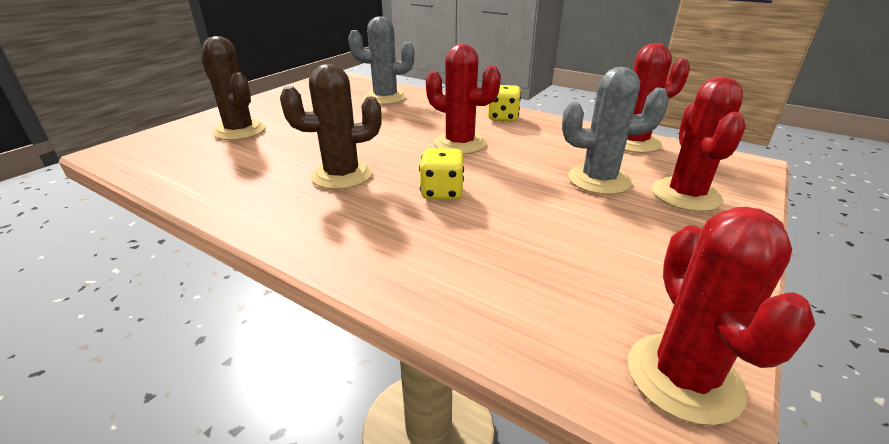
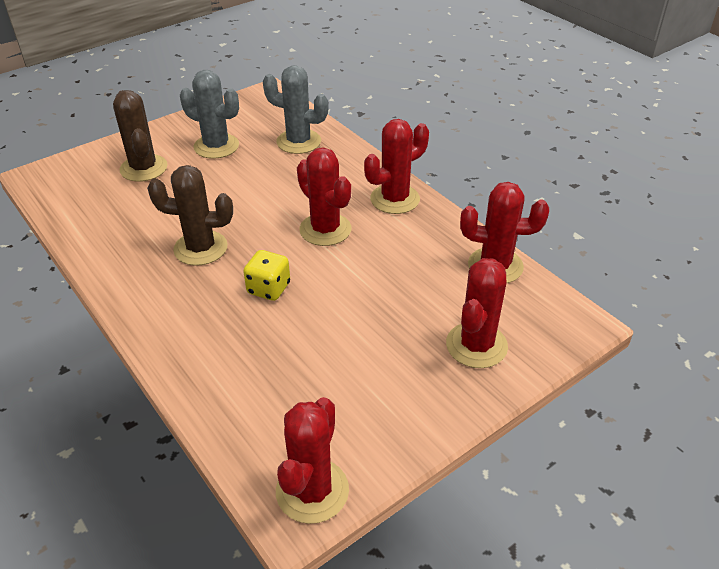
camera: 20 degrees right, 10 degrees up
yellow dice [488,85,521,122] -> red cactus [364,119,429,214]
grey cactus [562,67,669,195] -> grey cactus moved to [180,70,239,159]

